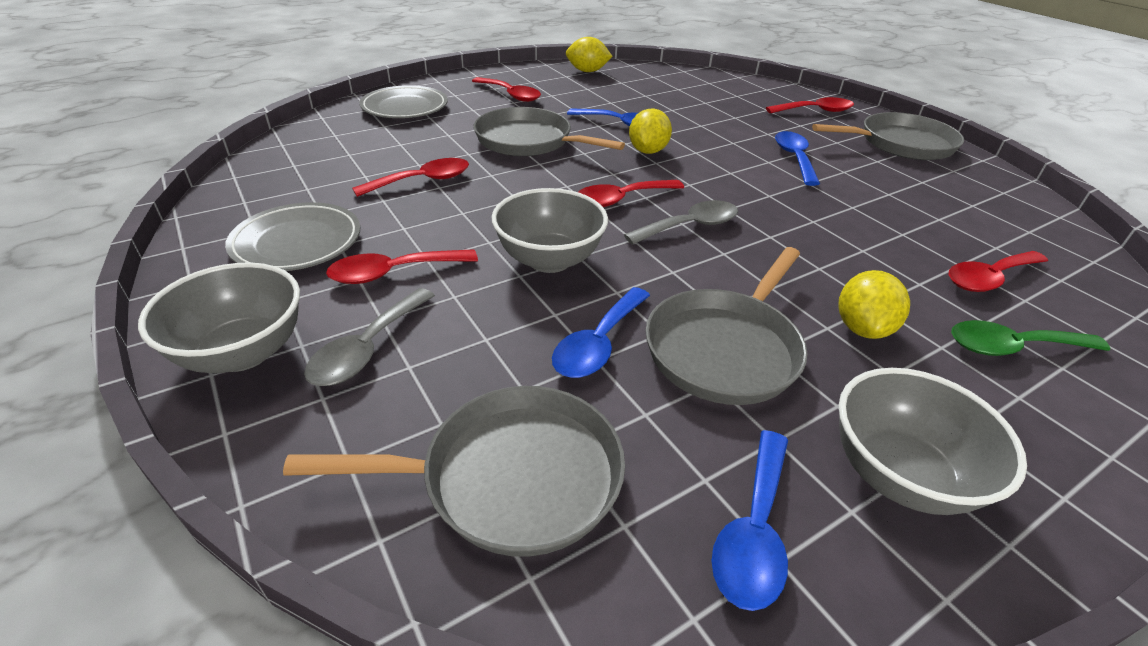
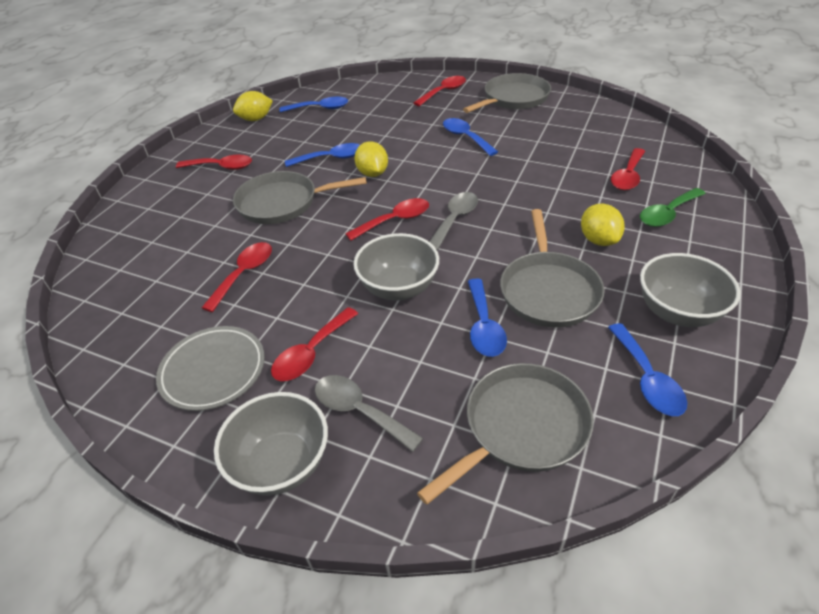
camera: 30 degrees left, 5 degrees up
grey spoon [304,288,435,386] -> grey spoon turned 135 degrees clockwise [315,375,423,452]
grey plate [359,85,448,118] -> none
red spoon [578,180,684,207] -> red spoon turned 150 degrees counterclockwise [345,198,429,241]
none -> blue spoon [279,97,348,112]

